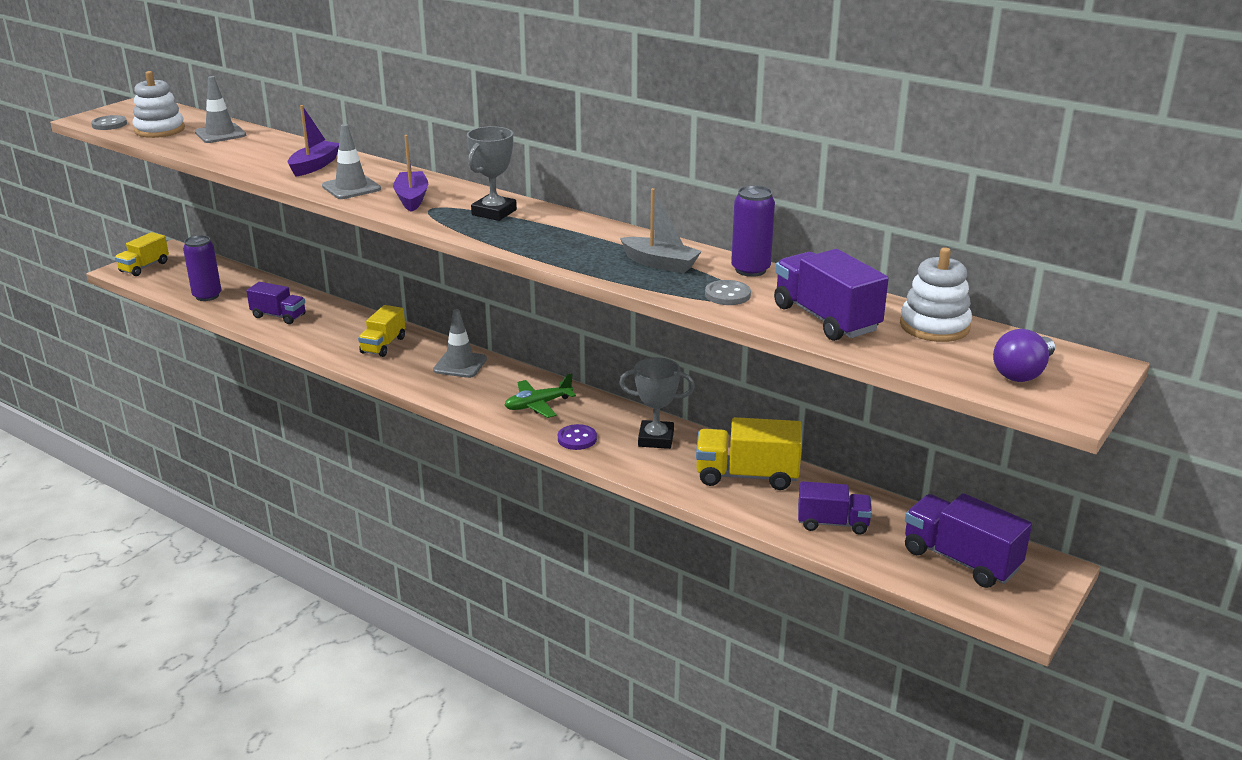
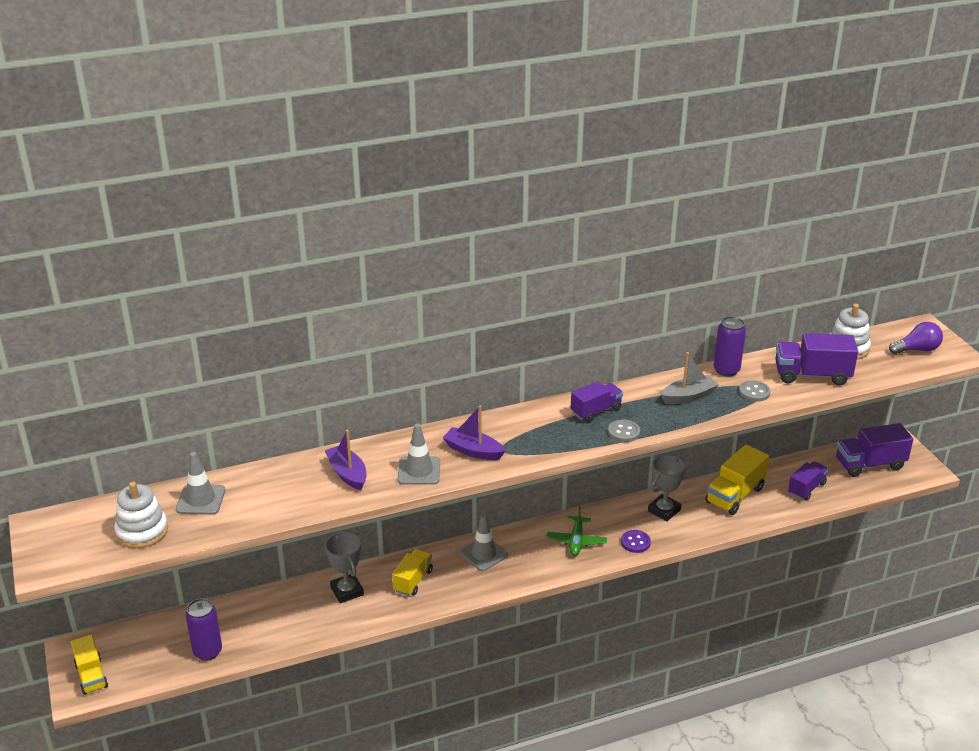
camera: 55 degrees left, 5 degrees up
grey button [91,115,127,130] -> grey button moved to [608,420,640,442]
purple truck [246,282,306,324] -> purple truck moved to [571,381,623,422]
yellow truck [358,305,405,357] -> yellow truck turned 120 degrees counterclockwise [392,549,433,596]
grey trophy [467,126,517,221] -> grey trophy moved to [325,532,364,603]
purple light bulb [993,329,1055,382] -> purple light bulb turned 90 degrees counterclockwise [889,322,943,354]

